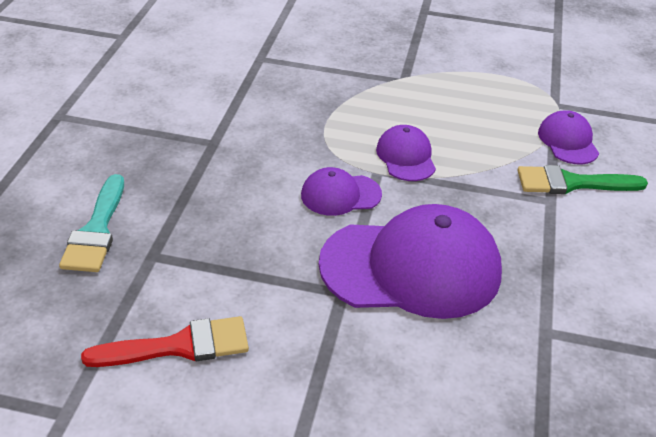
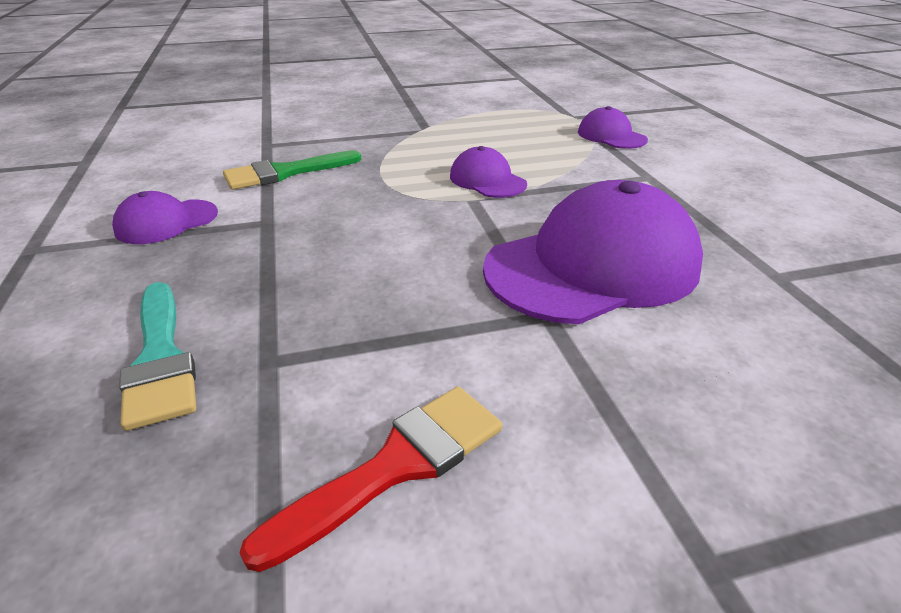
camera: 25 degrees left, 5 degrees down
purple cap [301,167,382,216] -> purple cap moved to [112,191,218,244]
green brush [517,165,648,194] -> green brush moved to [223,150,361,190]

